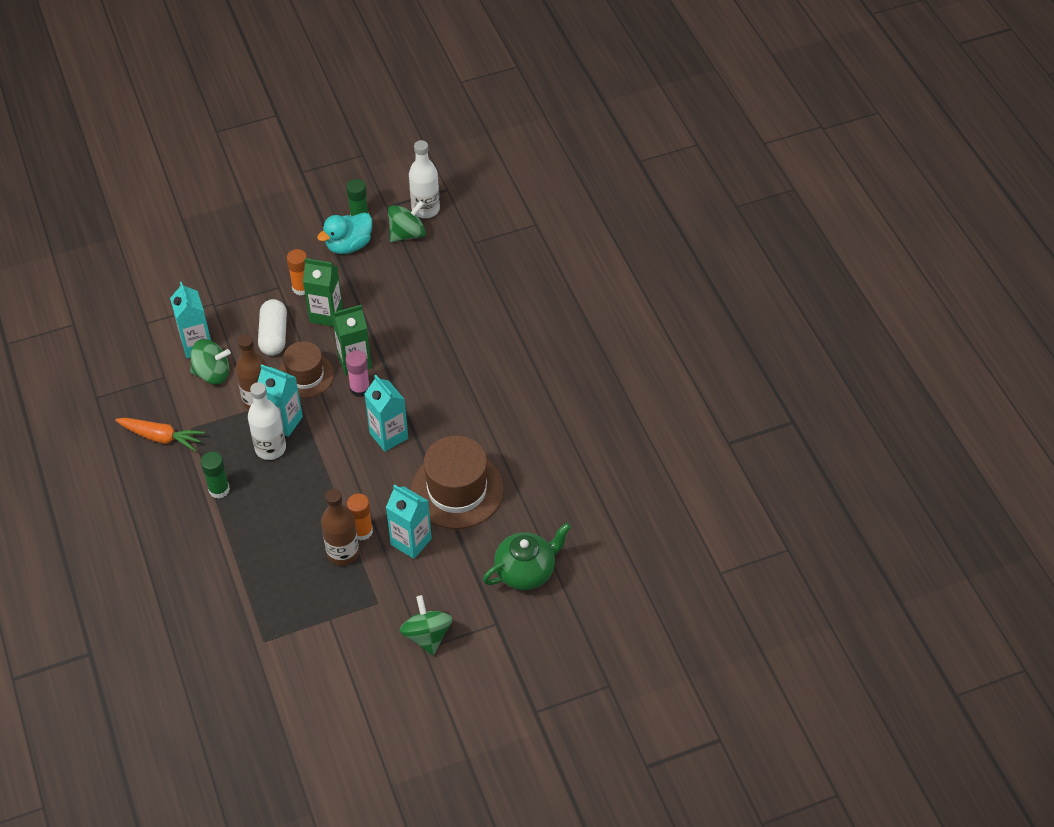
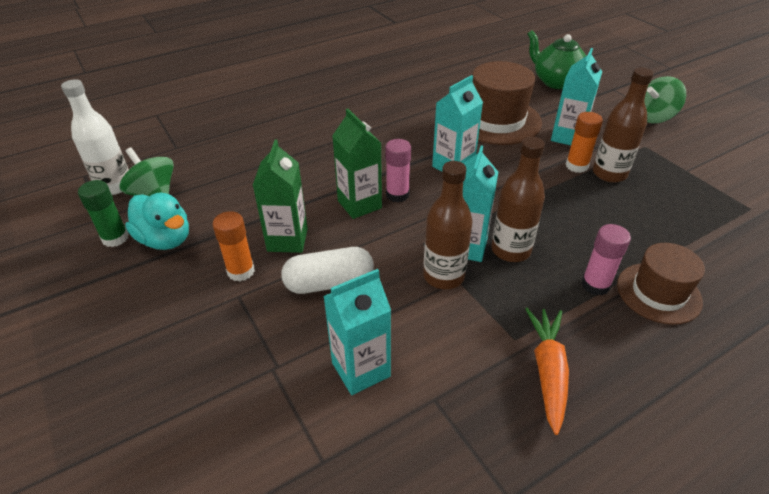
camera: 100 degrees left, 10 degrees down
green spinning top [190,339,231,384] -> none
green glue stick [201,451,230,499] -> pink glue stick [581,224,631,295]
white bottle [248,382,286,460] -> brown bottle [491,137,545,262]
brown hat [279,341,334,398] -> brown hat moved to [617,243,705,325]

